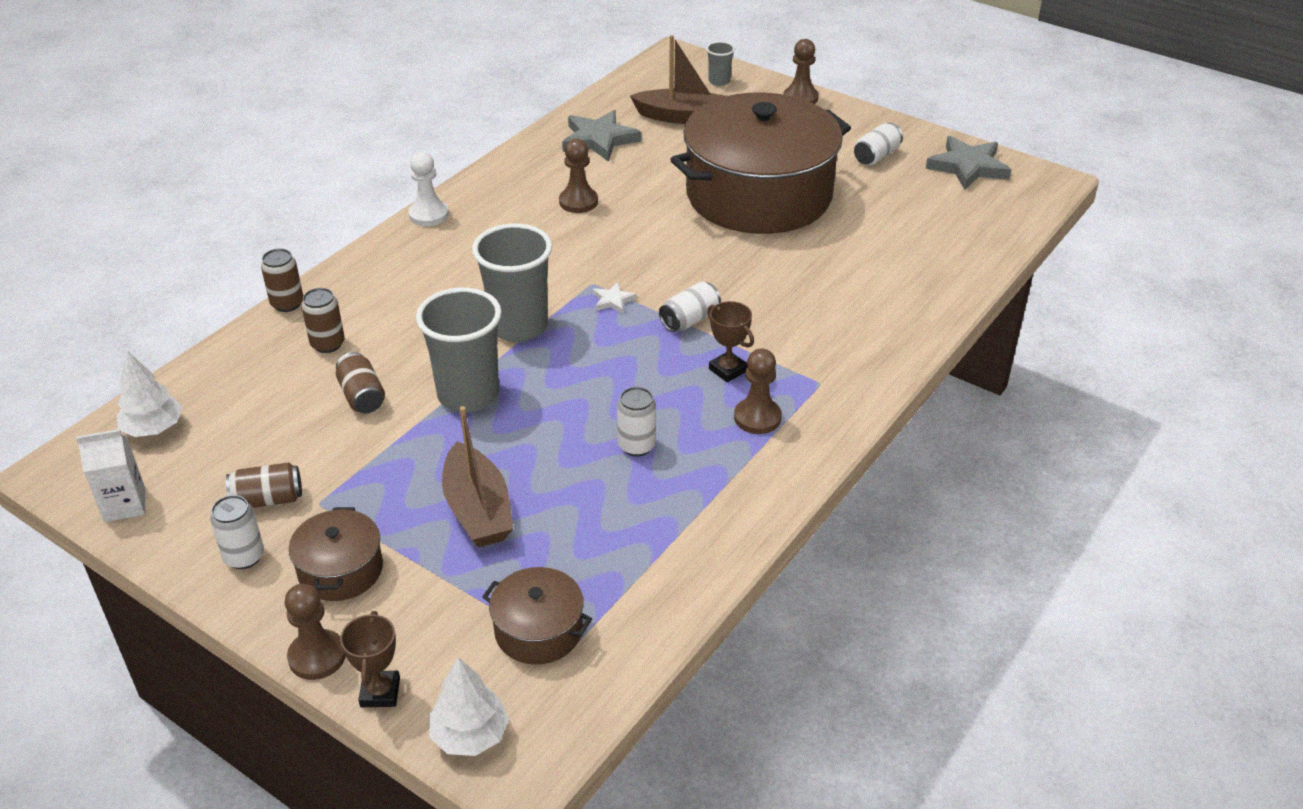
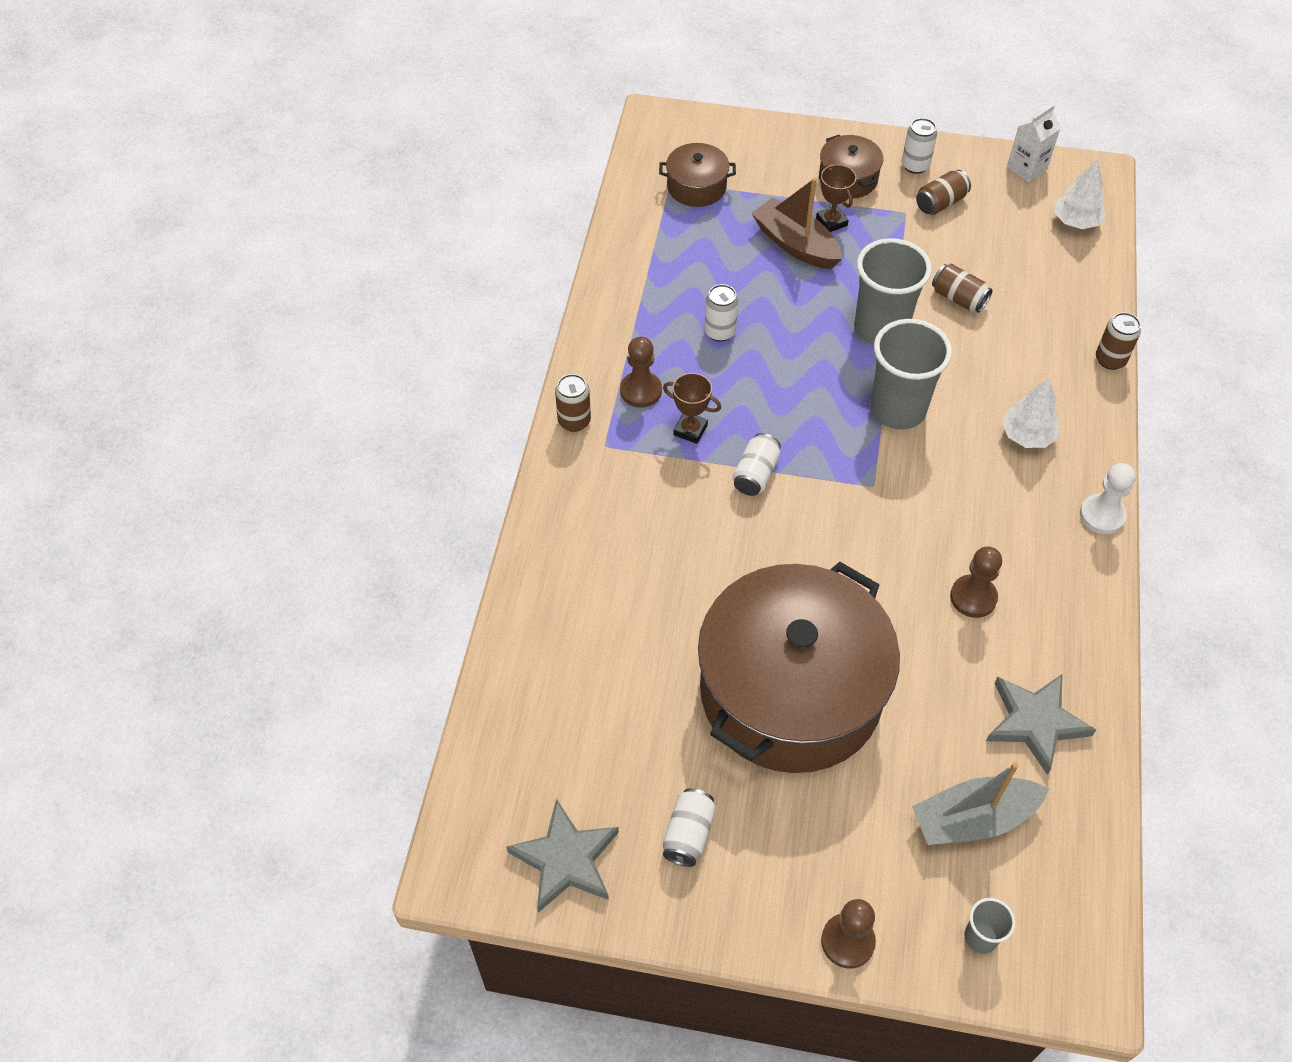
camera: 155 degrees right, 15 degrees up
brown pawn [285,584,346,680] -> none
brown can [301,288,345,353] -> brown can moved to [555,374,591,432]
brown trophy [340,611,400,707] -> brown trophy moved to [816,164,856,232]
white tree [429,657,509,756] -> white tree moved to [1002,378,1059,448]
white star [593,282,637,314] -> none
brown boat [630,35,726,124] -> grey boat [912,762,1049,845]

